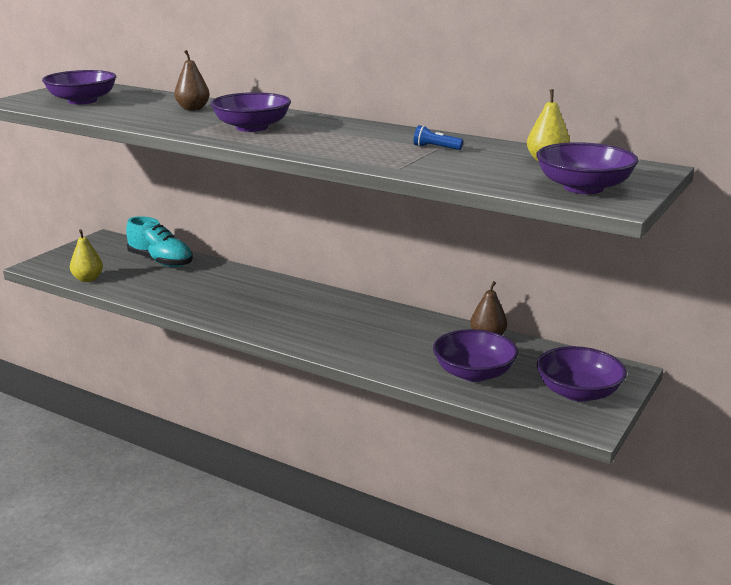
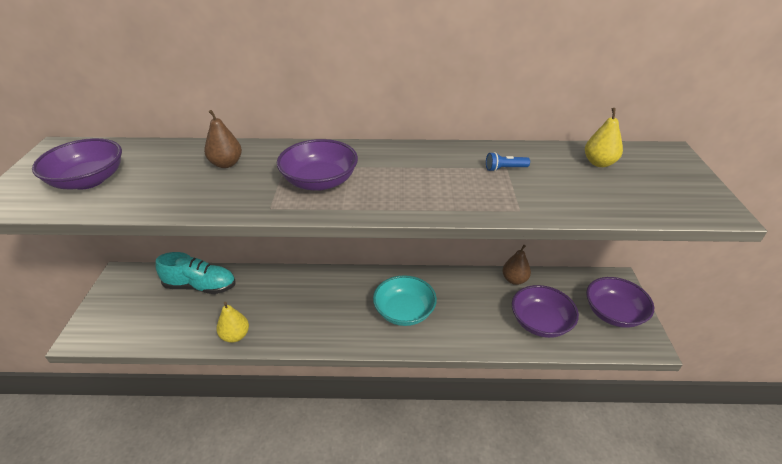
camera: 30 degrees left, 15 degrees up
yellow pear [70,229,103,282] -> yellow pear moved to [216,302,249,343]
purple bowl [536,142,639,194] -> none
none -> turquoise bowl [373,275,437,326]

